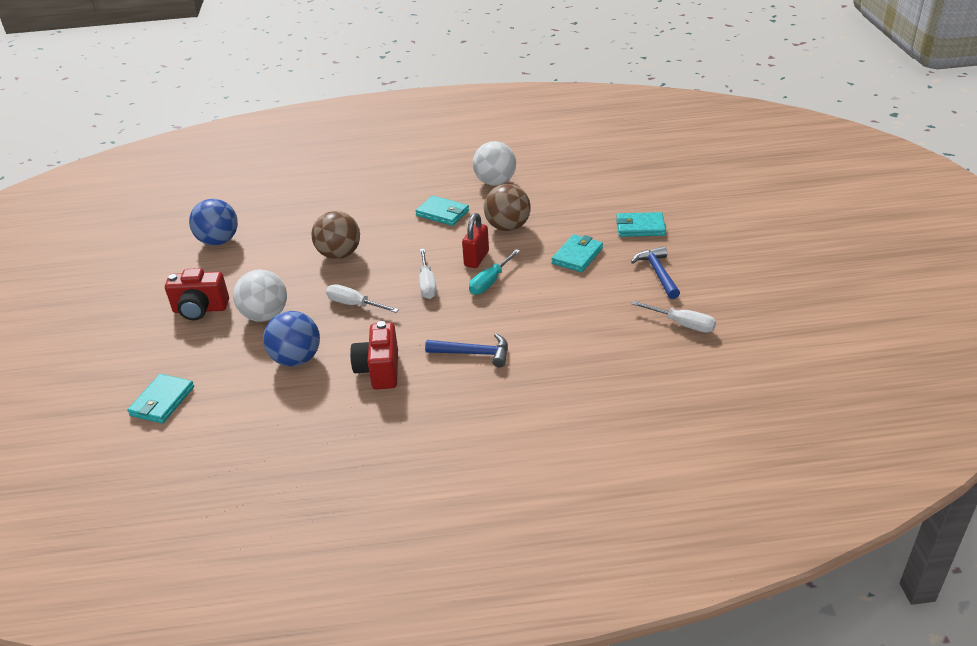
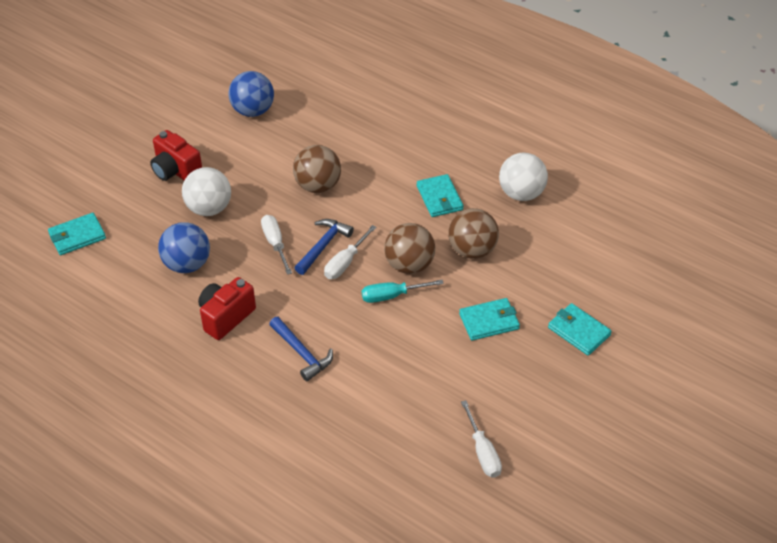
camera: 40 degrees right, 10 degrees up
red padlock [462,213,489,268] -> brown ball [384,223,435,274]
blue hammer [631,246,680,299] -> blue hammer moved to [295,219,354,275]

